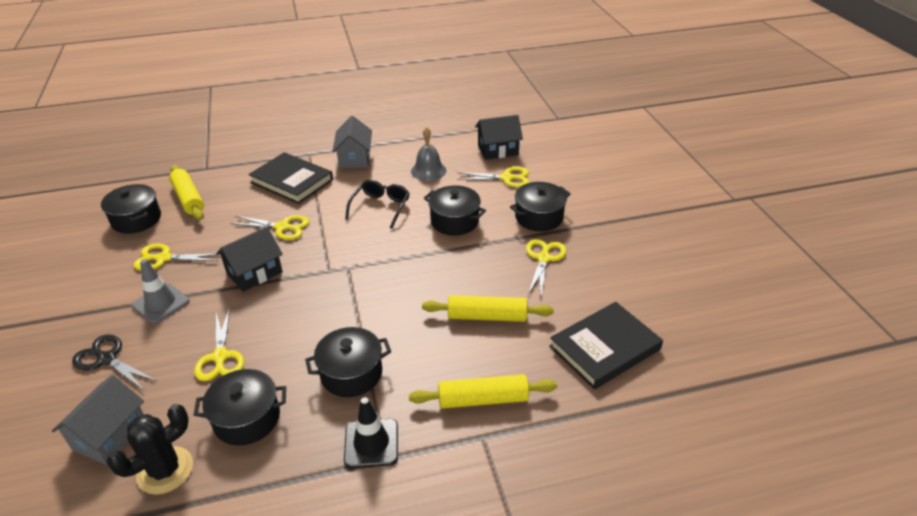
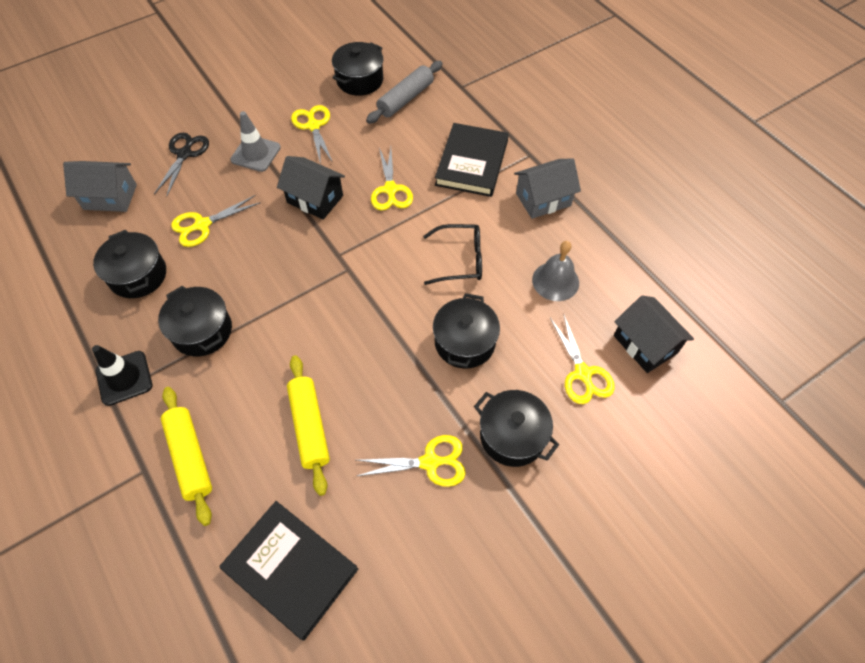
camera: 70 degrees right, 20 degrees up
black cactus [106,404,193,495] -> none
yellow rolling pin [169,165,204,220] -> grey rolling pin [366,61,443,124]

